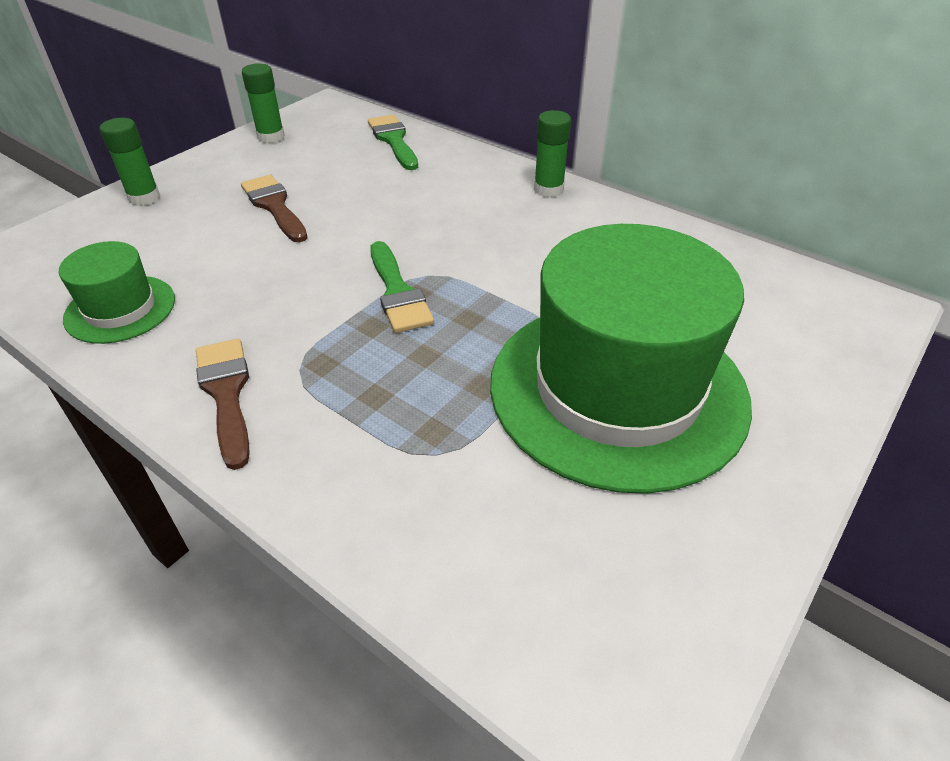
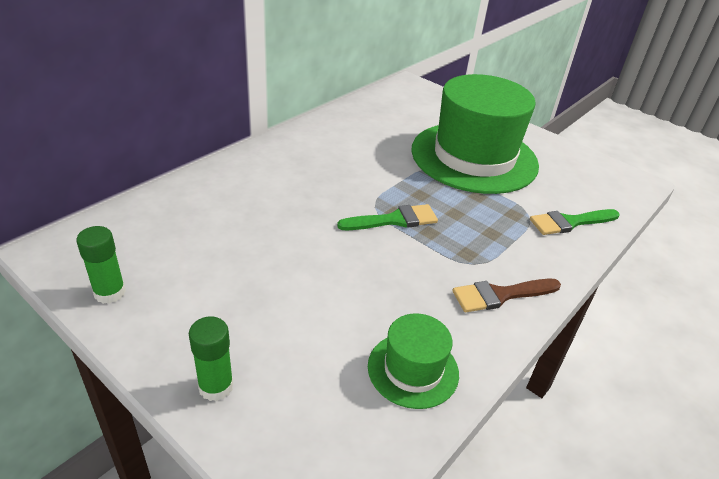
camera: 90 degrees left, 5 degrees down
brown brush [241,175,308,242] -> none
green brush [368,115,418,170] -> green brush moved to [530,209,620,235]
green glue stick [534,110,571,198] -> none

